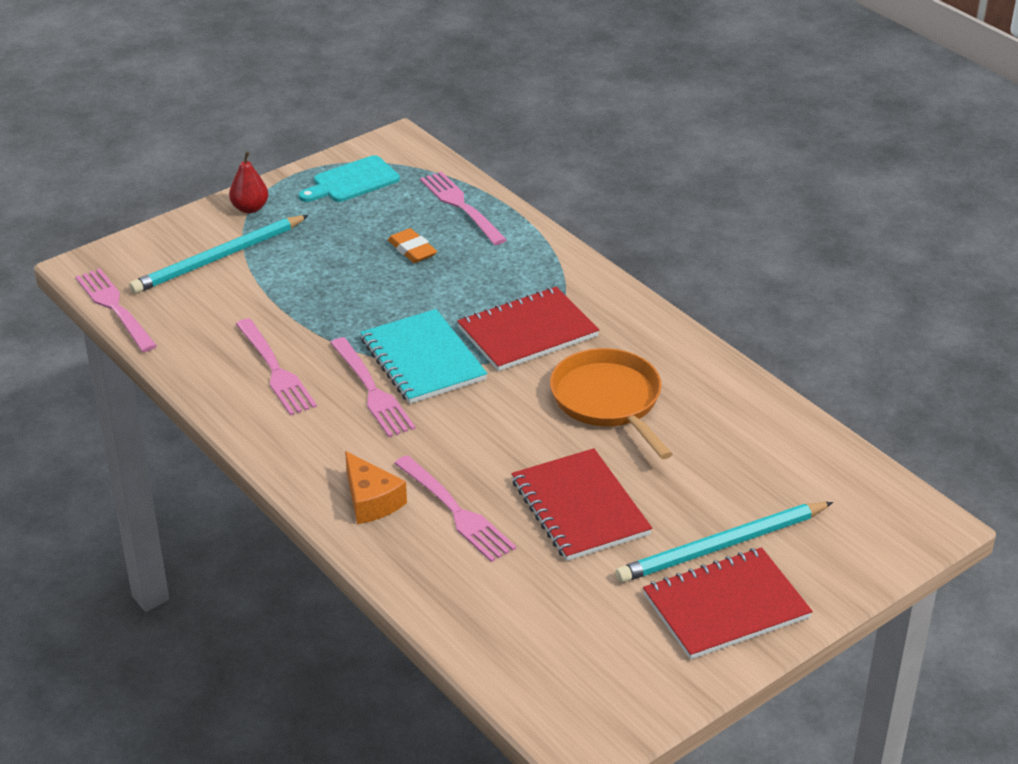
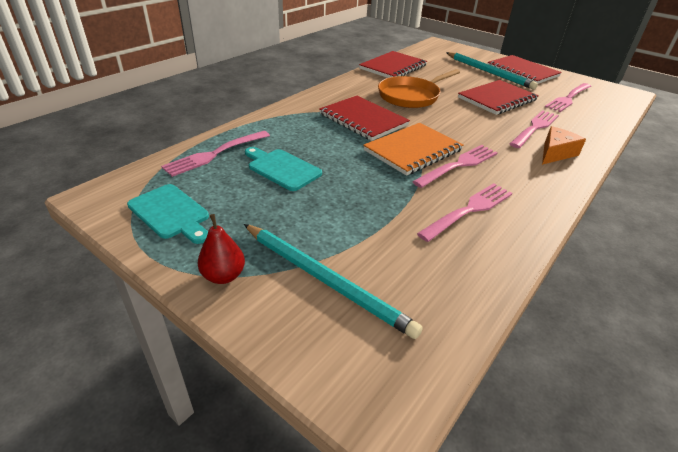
camera: 105 degrees left, 0 degrees up
pink fork [76,268,157,352] -> pink fork moved to [545,83,591,112]
turquoise notebook [360,309,488,404] -> orange notebook [363,123,463,176]
orange eraser [388,228,437,263] -> turquoise cutting board [245,147,322,191]
none -> red notebook [359,51,427,78]

